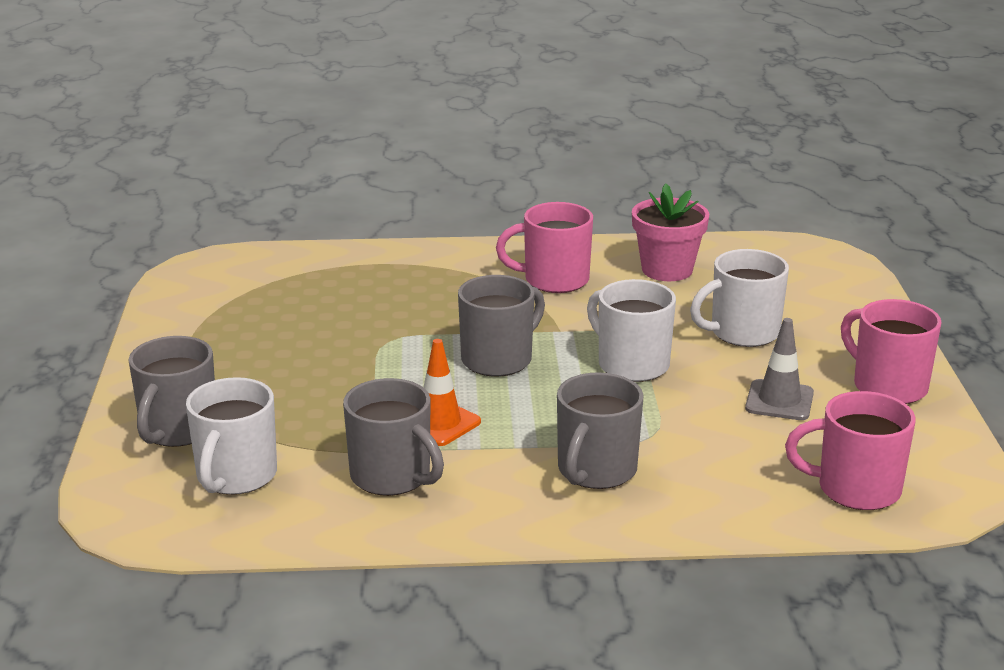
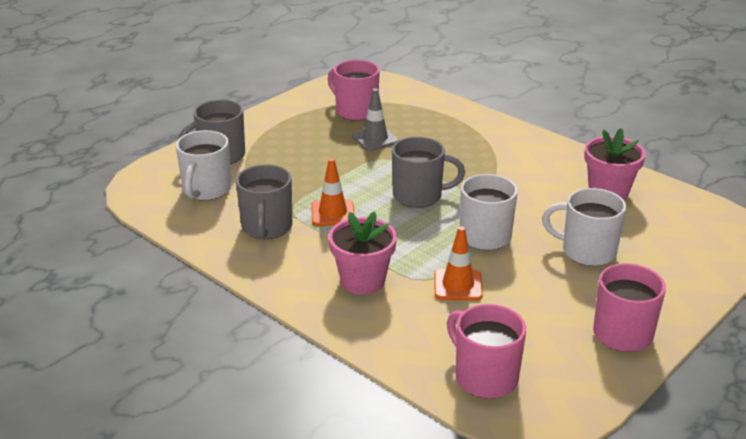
camera: 45 degrees right, 5 degrees up
white mug [186,377,277,495] -> white mug turned 45 degrees counterclockwise [176,130,231,201]
pink mug [496,202,593,293] -> pink mug moved to [328,60,380,121]
grey mug [557,372,643,489] -> pink flower pot [328,211,397,295]
grey traffic cone [745,318,814,420] -> grey traffic cone moved to [352,88,399,151]
none -> orange traffic cone [434,226,483,301]

